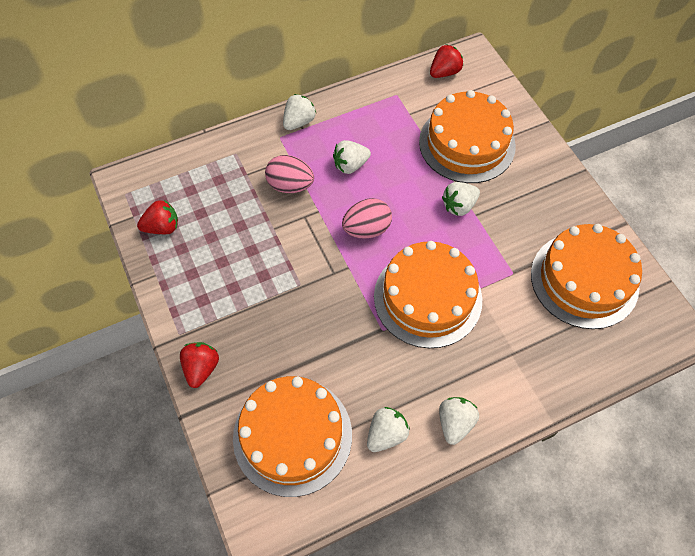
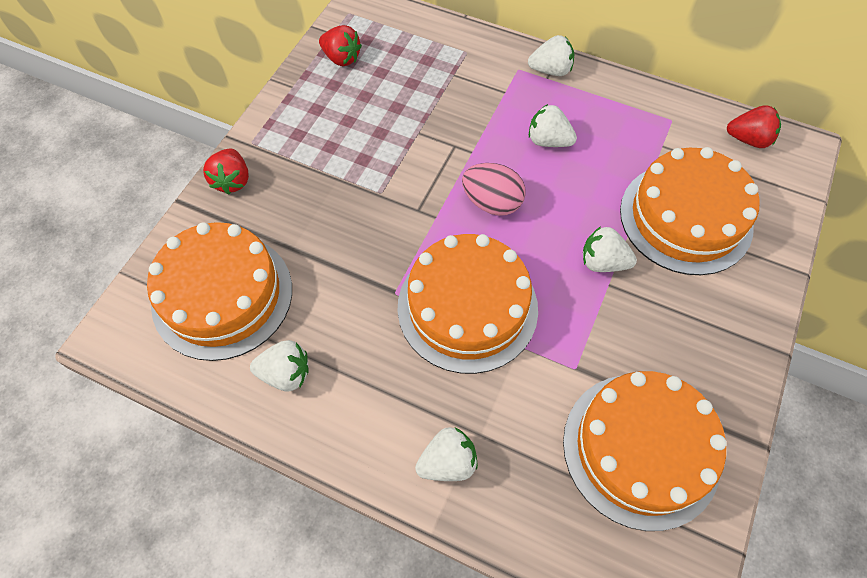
camera: 50 degrees right, 0 degrees up
red strawberry [180,342,219,388] -> red strawberry turned 120 degrees clockwise [203,149,249,194]
pink egg [265,155,314,193] -> none
white strawberry [439,397,479,445] -> white strawberry moved to [415,427,478,481]

